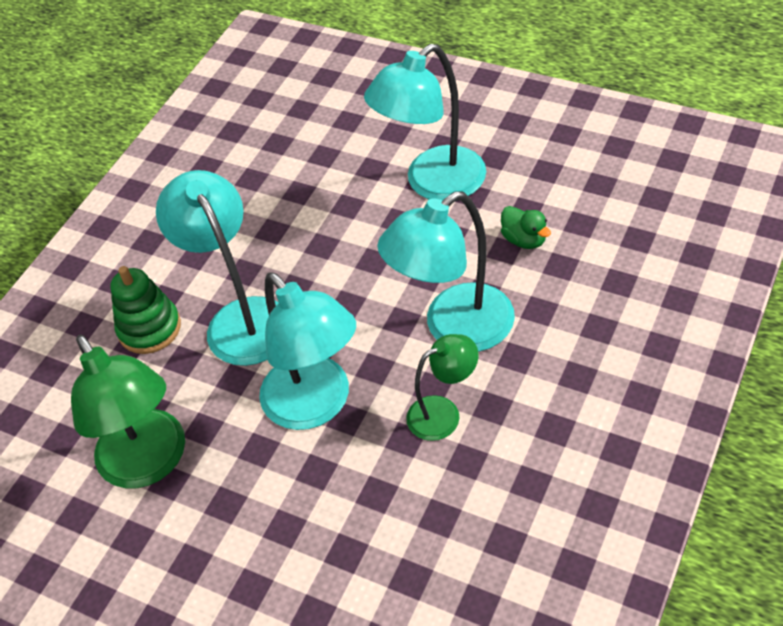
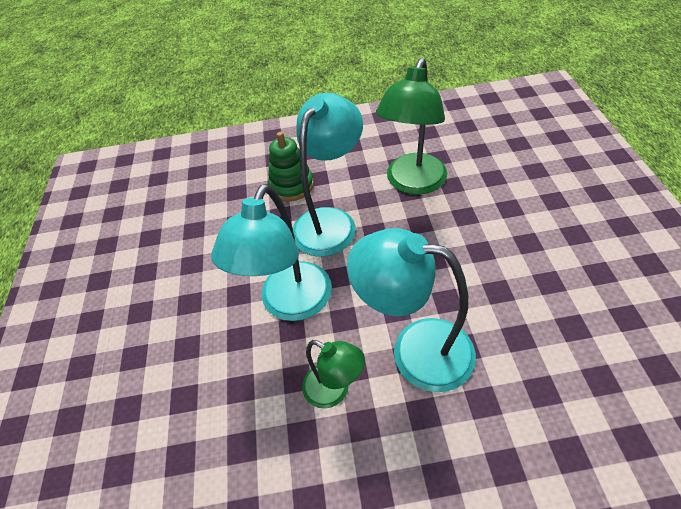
camera: 55 degrees right, 0 degrees up
green lamp [71,335,185,488] -> green lamp moved to [376,58,447,195]
turquoise lamp [364,44,486,201] -> none
green duck [501,206,551,249] -> none

